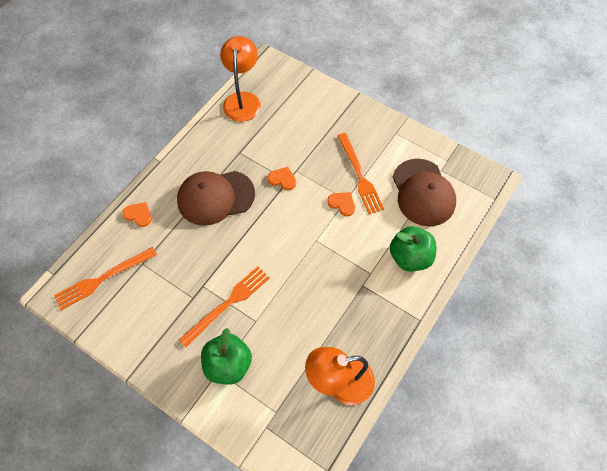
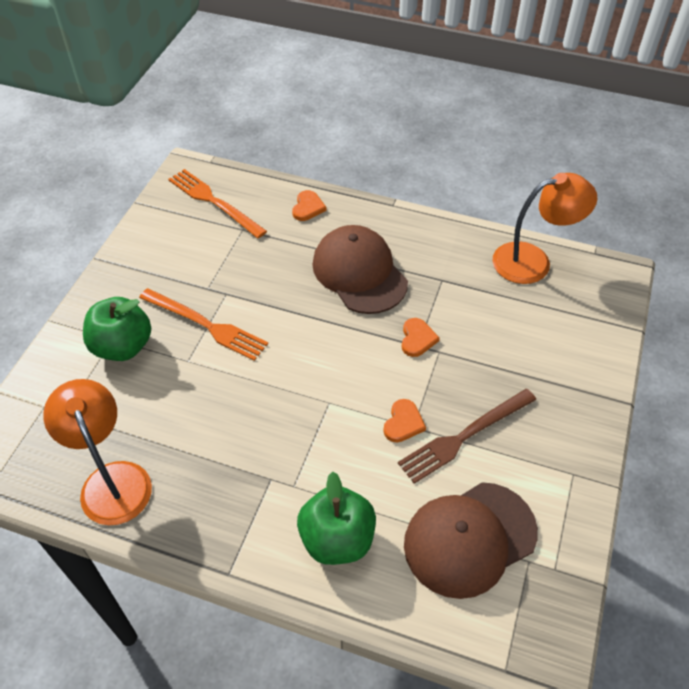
camera: 75 degrees right, 10 degrees down
orange fork [337,133,384,214] -> brown fork [398,389,536,484]

